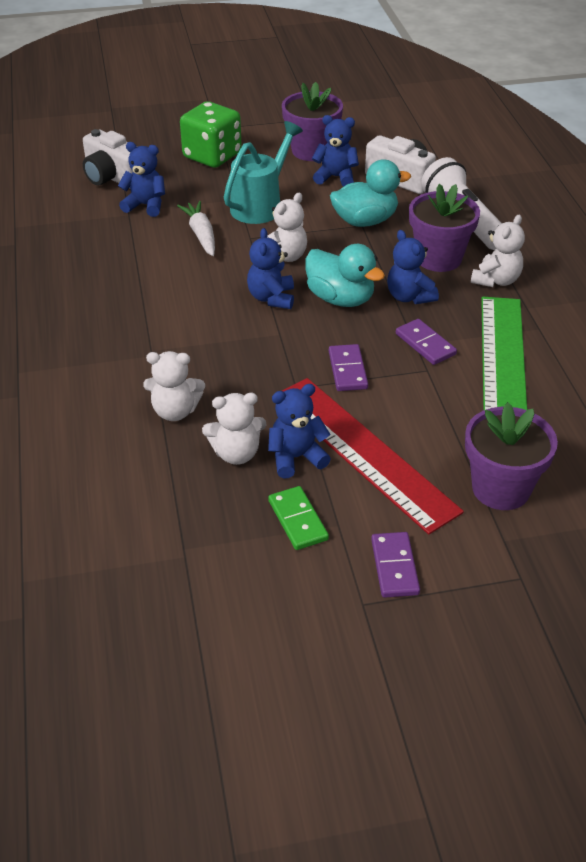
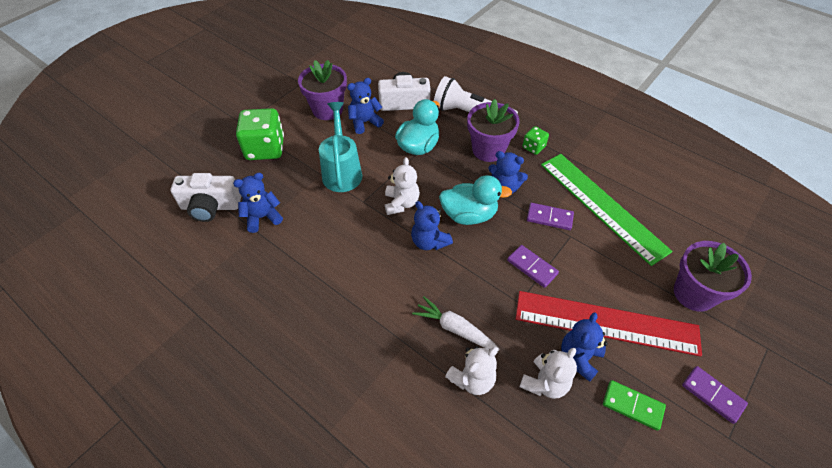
camera: 40 degrees left, 10 degrees up
white carrot [177,201,215,256] -> white carrot moved to [412,296,500,351]
white teddy bear [471,215,525,287] -> green dice [522,126,549,155]

